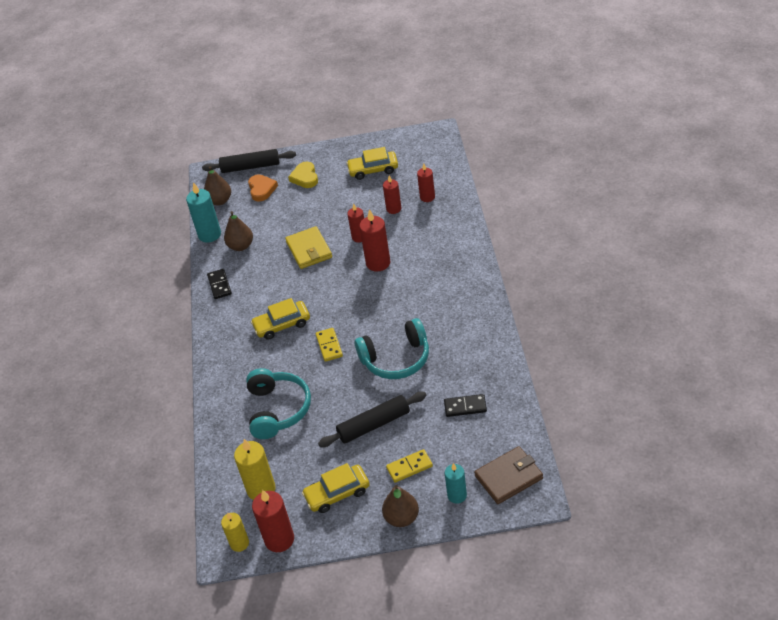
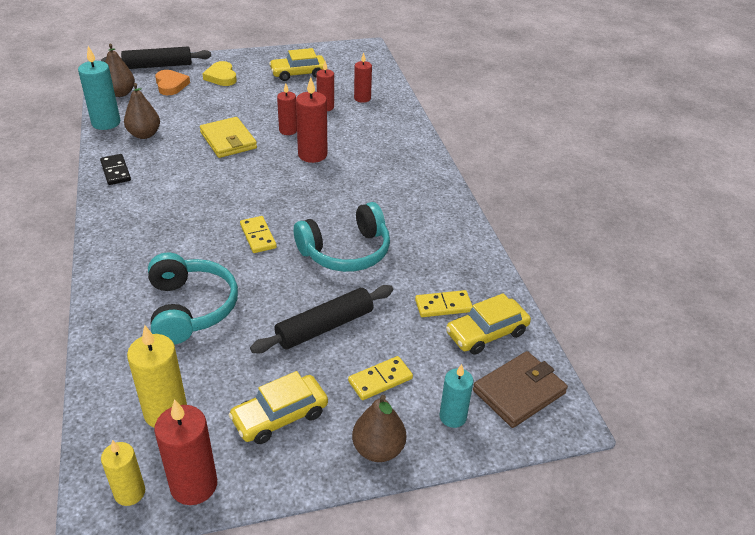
camera: 15 degrees left, 5 degrees down
yellow car [251,298,310,340] -> yellow car moved to [446,293,531,355]
black domino [444,394,487,417] -> yellow domino [415,290,473,317]

